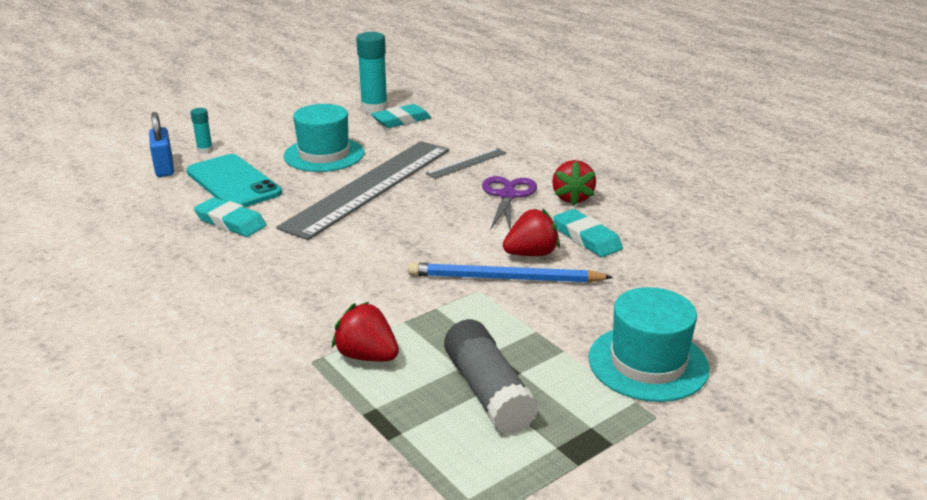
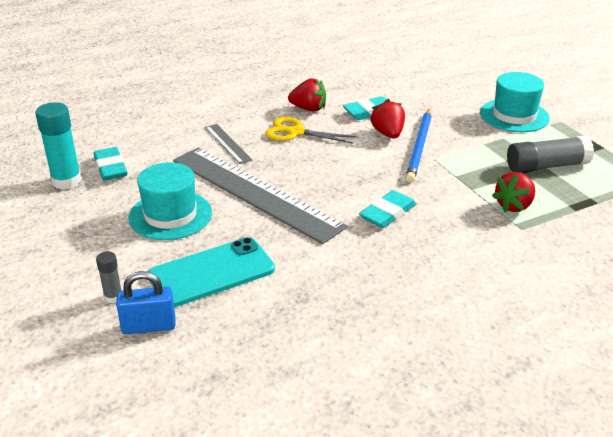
camera: 80 degrees left, 5 degrees up
turquoise glue stick [191,108,213,154] -> grey glue stick [96,251,122,303]
turquoise eraser [194,197,267,237] -> turquoise eraser moved to [359,190,416,228]
purple scissors [482,176,537,230] -> yellow scissors [266,117,358,144]

